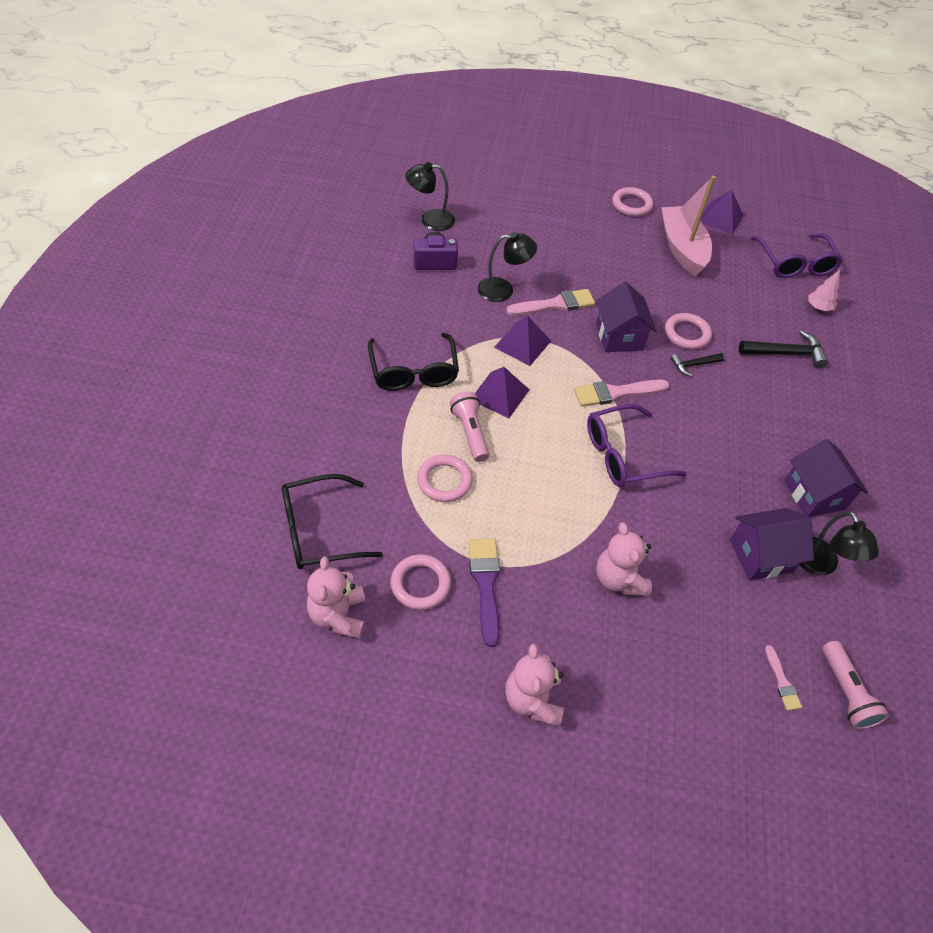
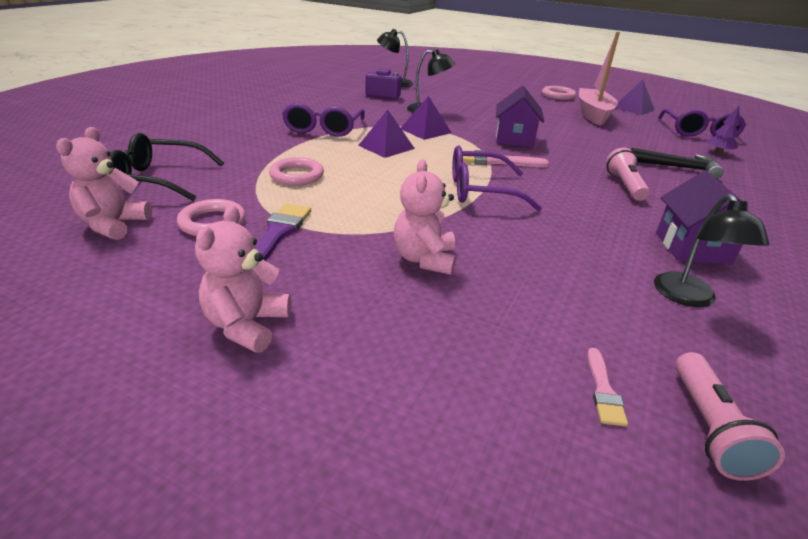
camera: 20 degrees right, 20 degrees down
black glasses [368,333,459,391] -> purple glasses [282,103,365,137]
pink flashlight [450,391,489,462] -> pink flashlight moved to [606,148,650,201]
pink brush [506,289,595,316] -> none
pink ring [665,313,712,349] -> none
black hammer [671,353,724,376] -> none
purple house [730,508,814,581] -> none
pink tree [808,270,840,311] -> purple tree [708,106,740,154]

